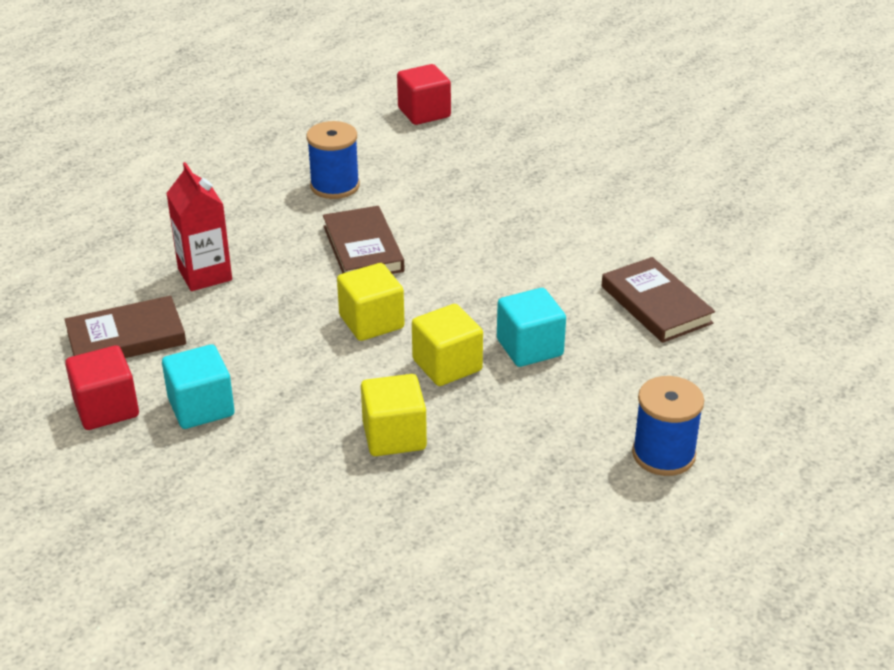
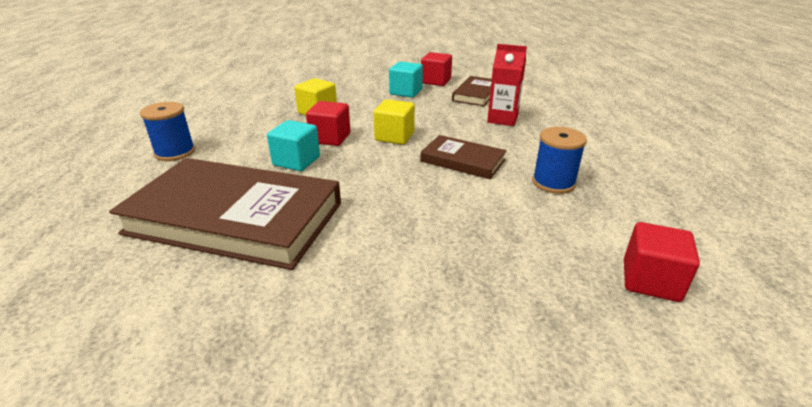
camera: 135 degrees right, 5 degrees down
yellow cube [412,304,483,386] -> red cube [306,101,350,146]
brown book [602,257,715,343] -> brown book [109,158,341,270], size x2.04

